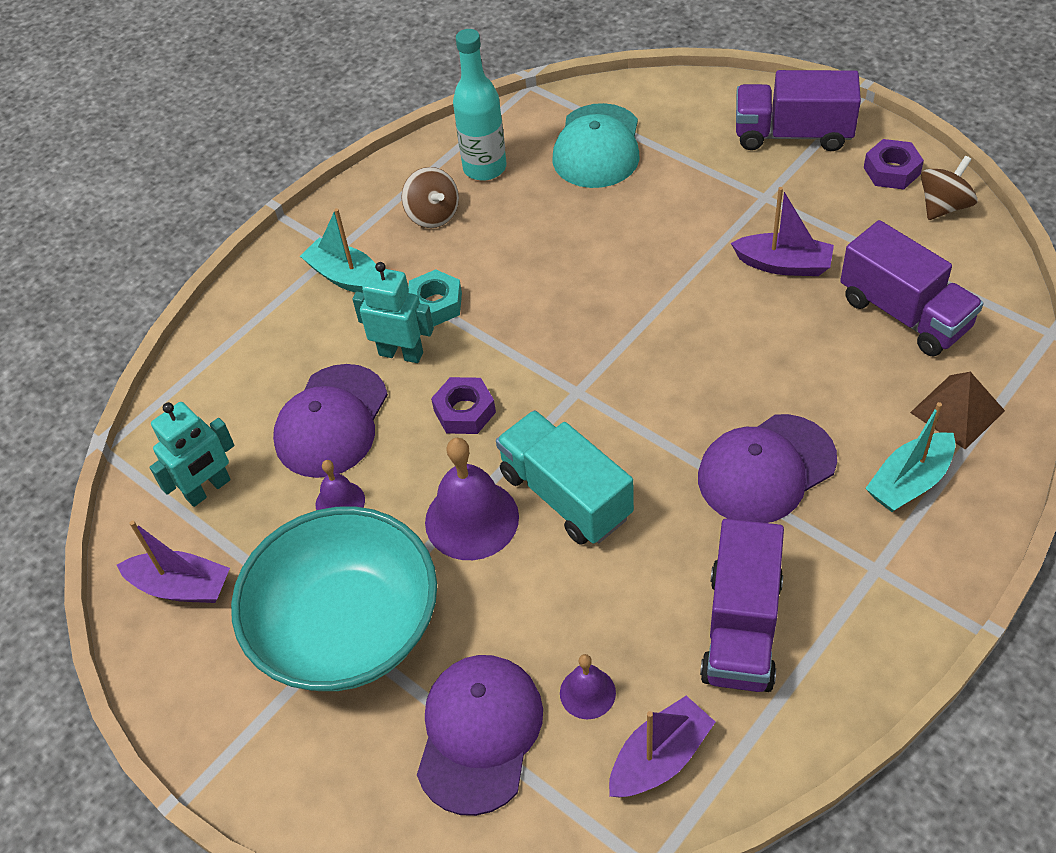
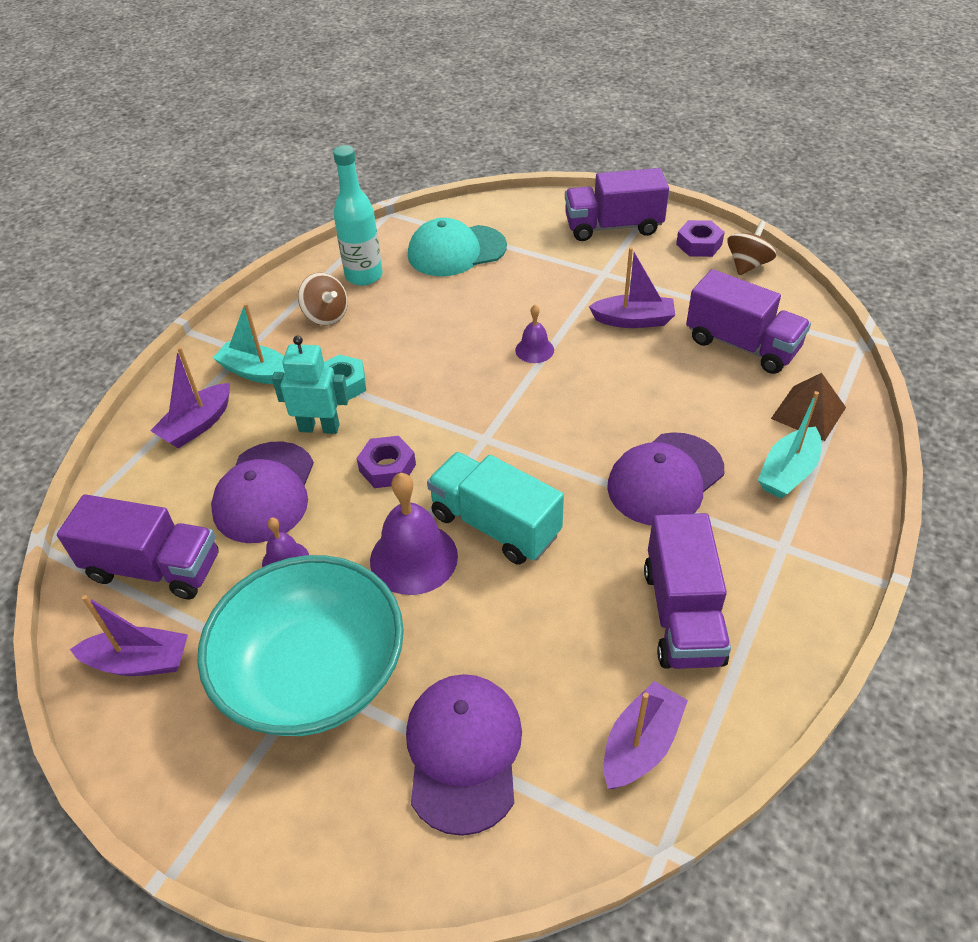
camera: 15 degrees left, 5 degrees down
turquoise robot [150,402,234,507] -> purple truck [57,494,219,600]
turquoise cap [553,103,640,188] -> turquoise cap turned 75 degrees clockwise [408,218,507,276]
purple bell [560,654,616,719] -> purple bell moved to [515,305,554,363]
none -> purple boat [150,347,230,448]

